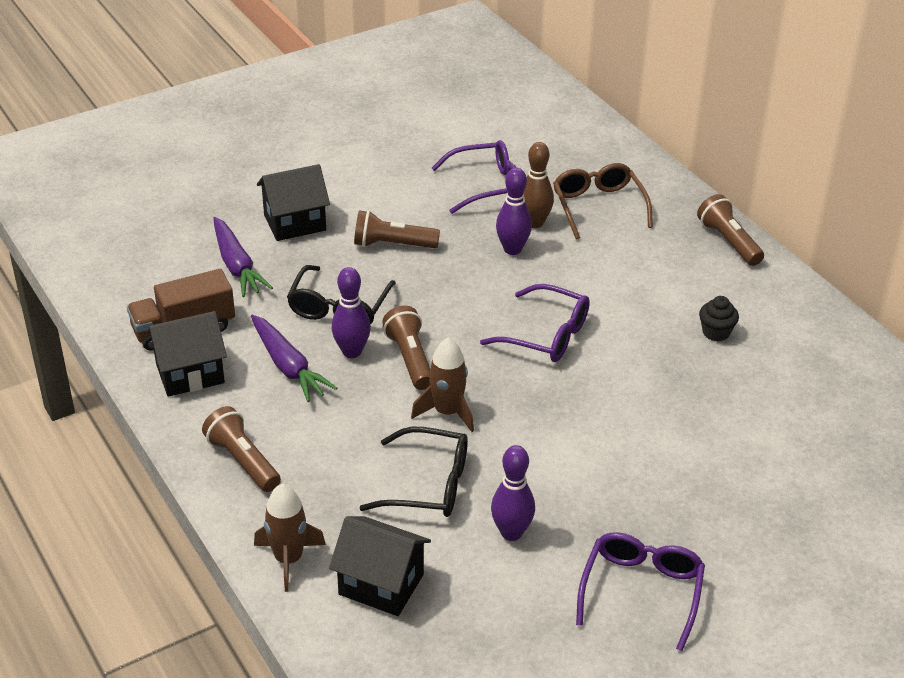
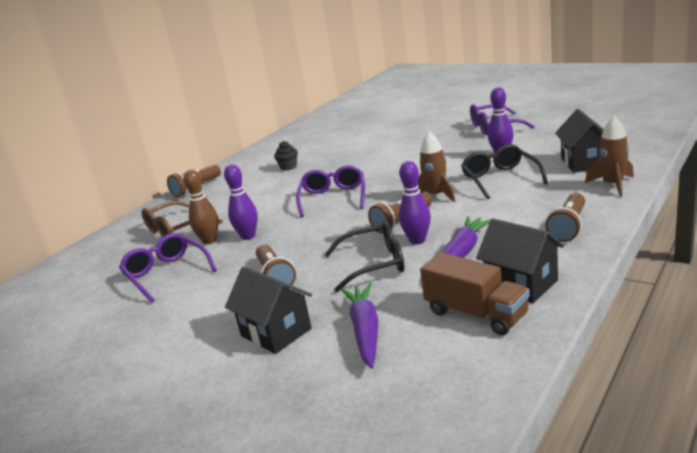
camera: 110 degrees left, 15 degrees down
purple carrot [213,217,273,297] -> purple carrot turned 45 degrees counterclockwise [341,283,379,369]

